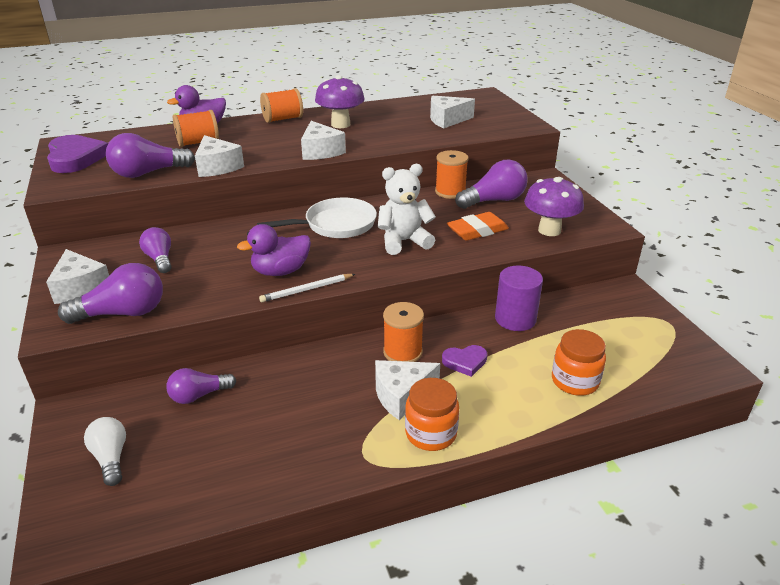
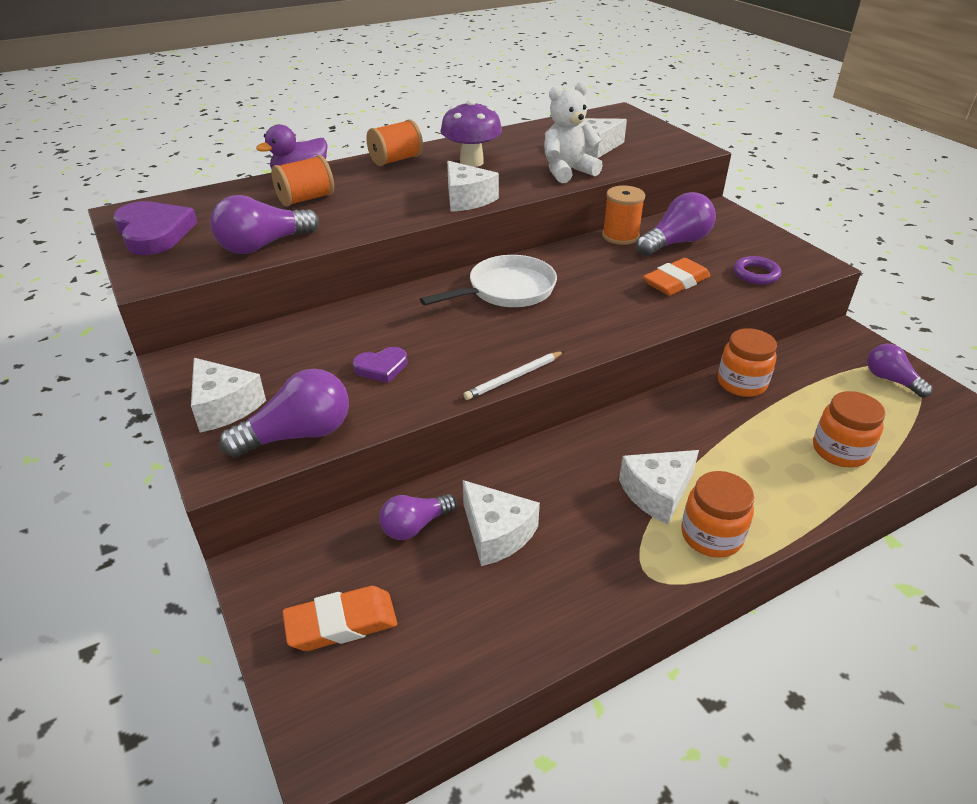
camera: 10 degrees left, 5 degrees up
white light bulb [84,417,126,486] -> orange eraser [282,586,397,651]
purple light bulb [139,227,171,273] -> purple light bulb moved to [867,344,933,397]
white cheese [195,135,244,177] -> white cheese moved to [463,480,540,566]
purple duck [237,224,311,276] -> none
white teddy bear [378,164,436,255] -> white teddy bear moved to [544,81,603,183]
orange spool [383,302,424,362] -> none
purple heart [442,345,487,377] -> purple heart moved to [353,347,407,383]
purple cylinder [495,266,543,331] -> orange jar [718,328,777,397]
purple mushroom [524,177,584,236] -> purple ring [733,256,781,284]

